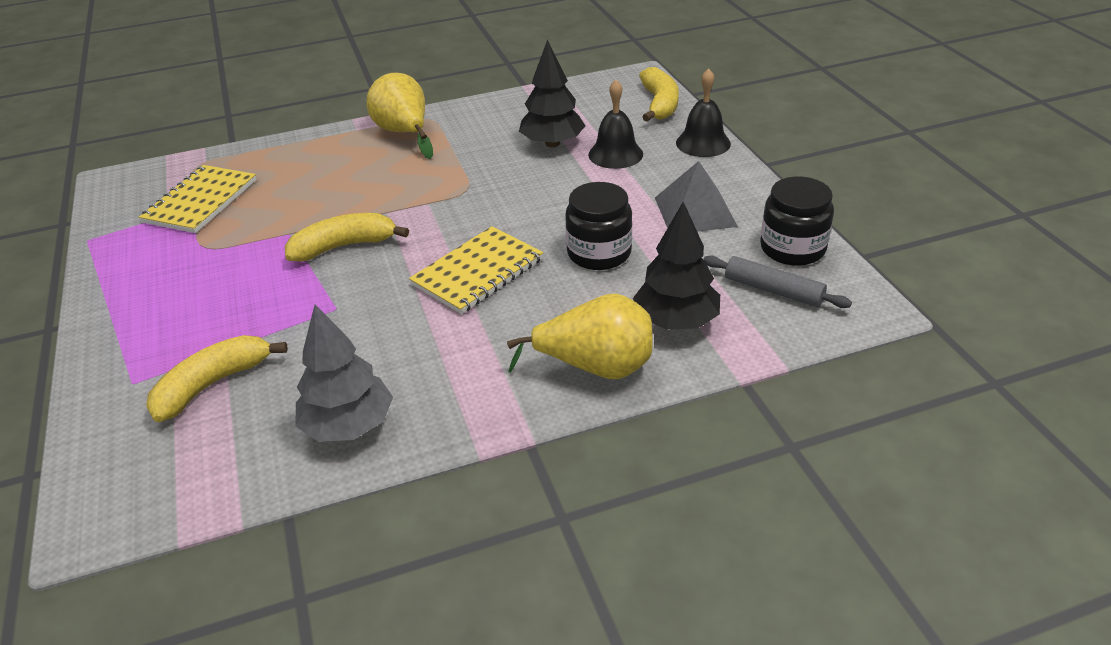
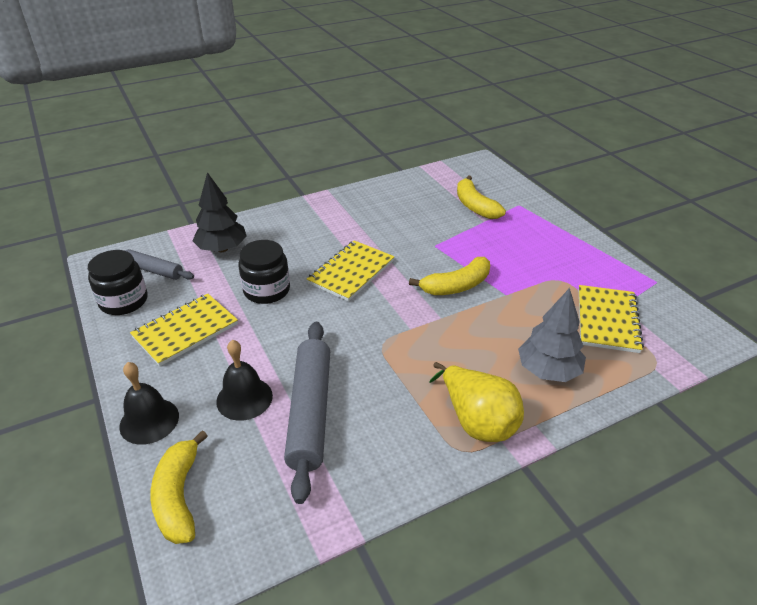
camera: 170 degrees right, 0 degrees up
yellow banana [146,335,288,422] -> yellow banana turned 120 degrees clockwise [457,175,506,219]
grey tree [296,305,393,442] -> grey tree moved to [518,288,586,382]
yellow pear [507,294,653,379] -> none
black tree [519,40,585,147] -> grey rolling pin [284,322,330,504]
grey pyramid [655,161,738,232] -> yellow notebook [130,294,238,366]

